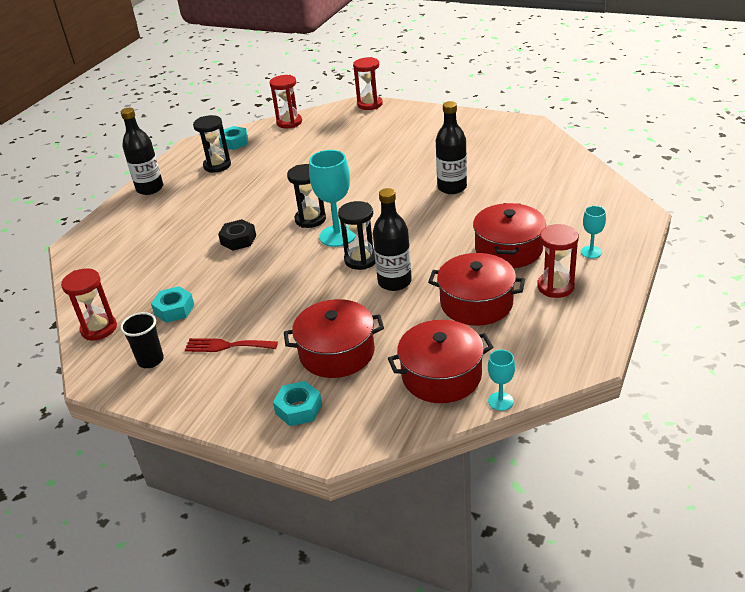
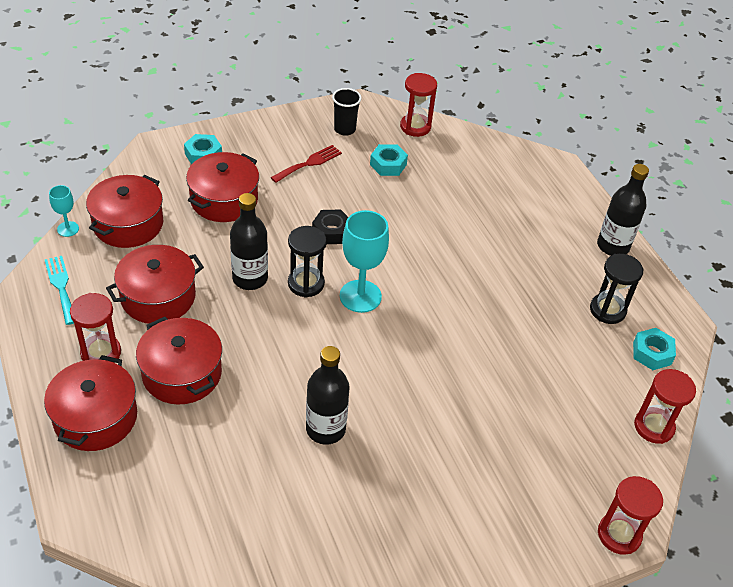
camera: 125 degrees right, 10 degrees up
black nut [218,219,256,251] -> black nut moved to [312,209,348,244]
black hourglass [287,164,326,228] -> none
turquoise goblet [581,206,606,259] -> red pot [44,355,137,451]
none -> turquoise fork [45,256,74,325]

